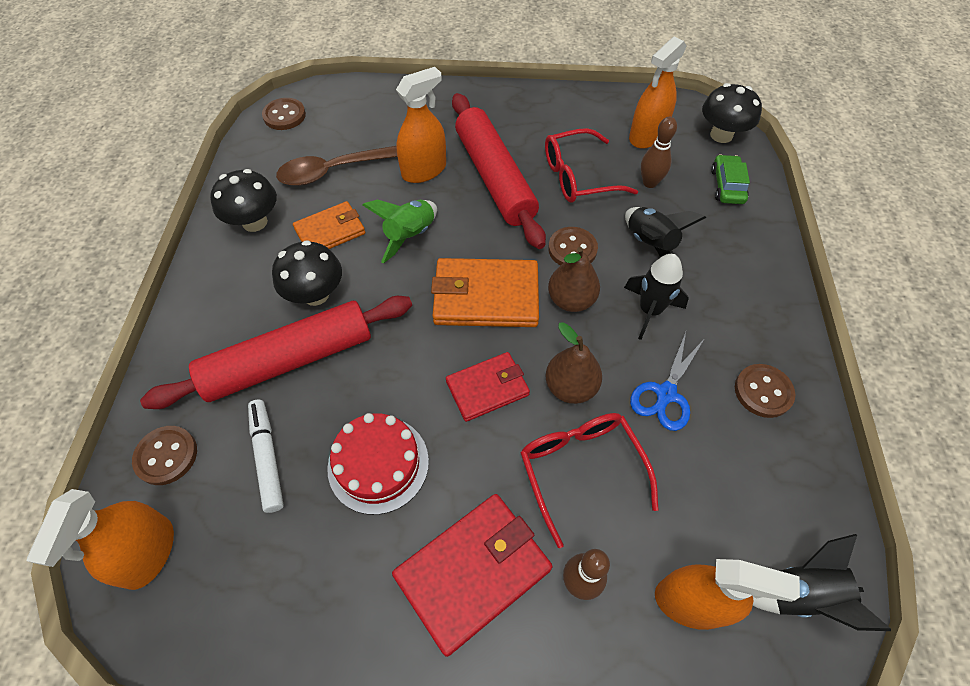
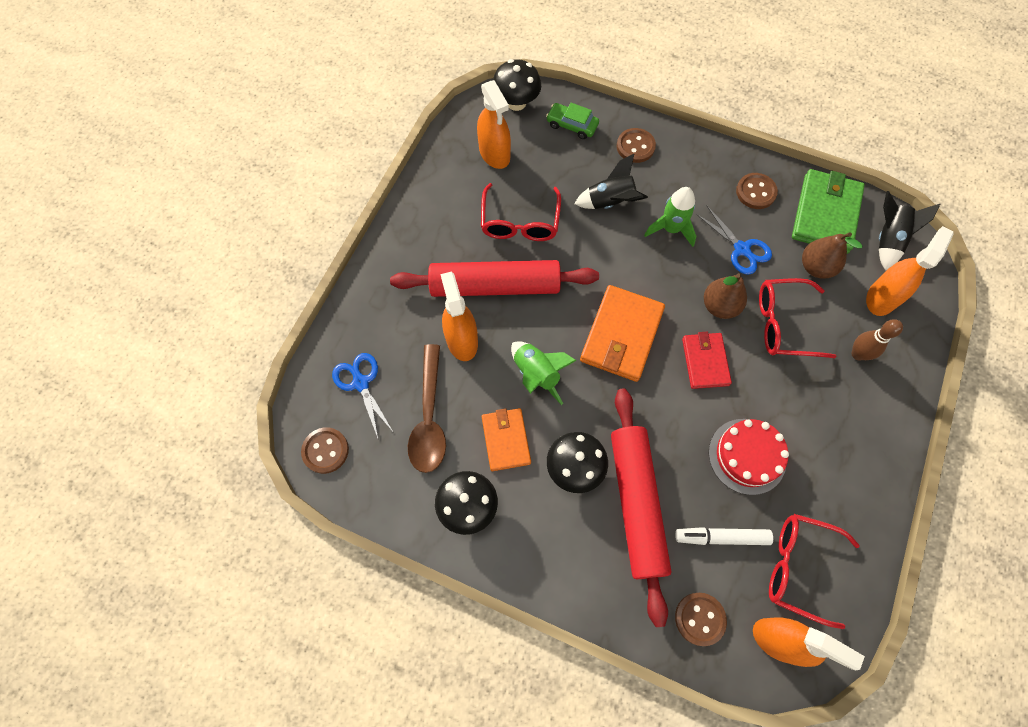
camera: 70 degrees left, 10 degrees up
red wallet [392,494,552,657] -> none
brown button [548,227,598,266] -> brown button moved to [617,128,656,163]
brown pear [548,247,600,312] -> brown pear moved to [802,232,862,279]
black rocket [624,254,689,340] -> green rocket [644,187,696,247]
brown bowling pin [641,117,677,188] -> none
none -> blue scissors [332,353,394,438]
none -> red glasses [769,514,860,629]
none -> green wallet [792,169,865,254]

